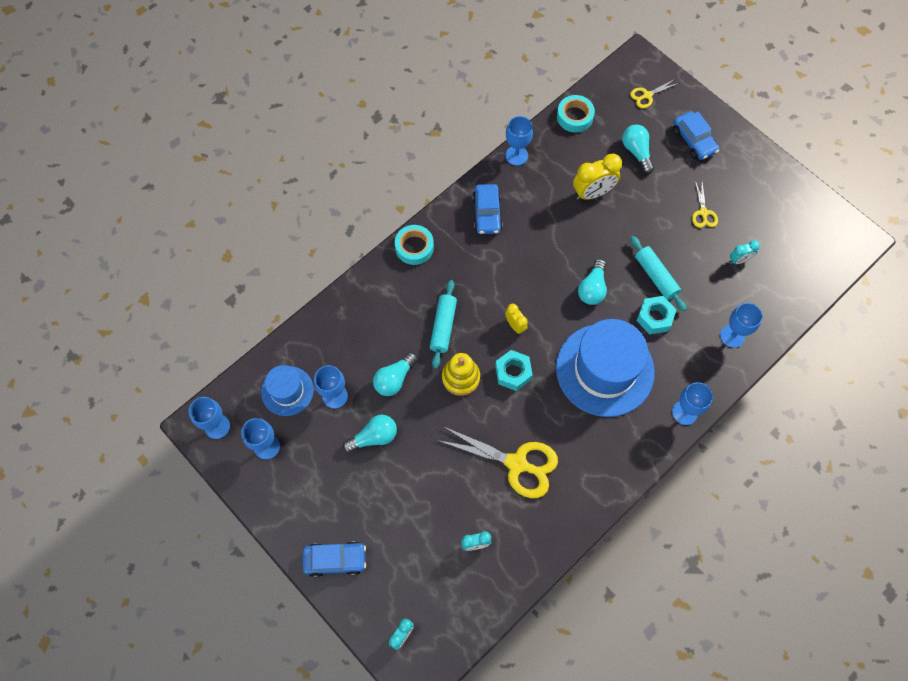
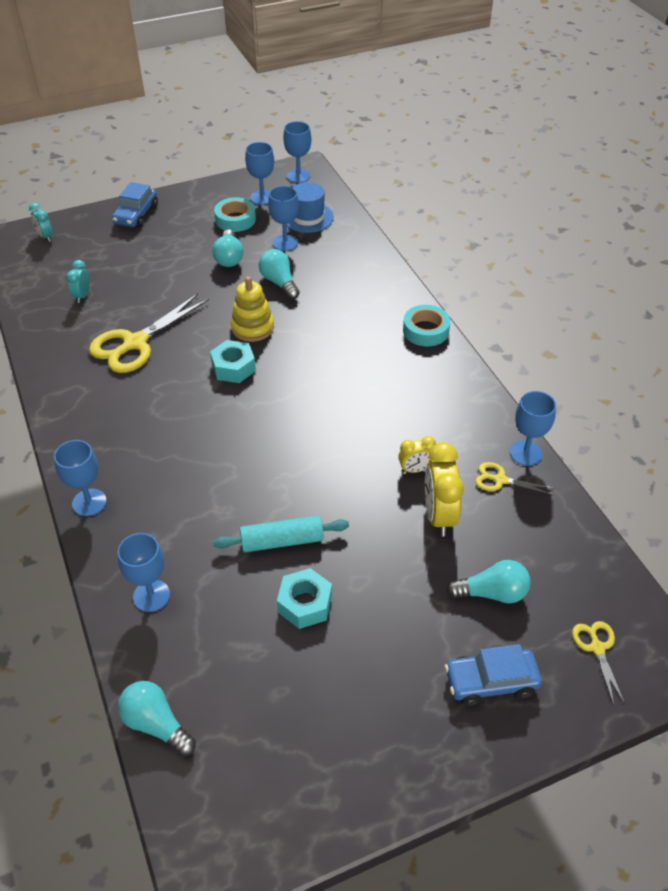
camera: 110 degrees right, 20 degrees down
turquoise rolling pin [430,280,457,369] -> none
blue car [473,184,503,234] -> none
yellow clock [505,304,528,334] -> yellow clock moved to [398,436,436,473]
blue hat [556,319,655,417] -> none
turquoise tape [557,95,595,133] -> turquoise tape moved to [214,197,256,232]
turquoise light bulb [578,259,607,305] -> turquoise light bulb moved to [118,681,196,756]
turquoise nut [637,296,677,334] -> turquoise nut moved to [277,568,332,629]
yellow scissors [692,181,718,228] -> yellow scissors moved to [475,462,553,495]
turquoise clock [730,240,760,264] -> none

